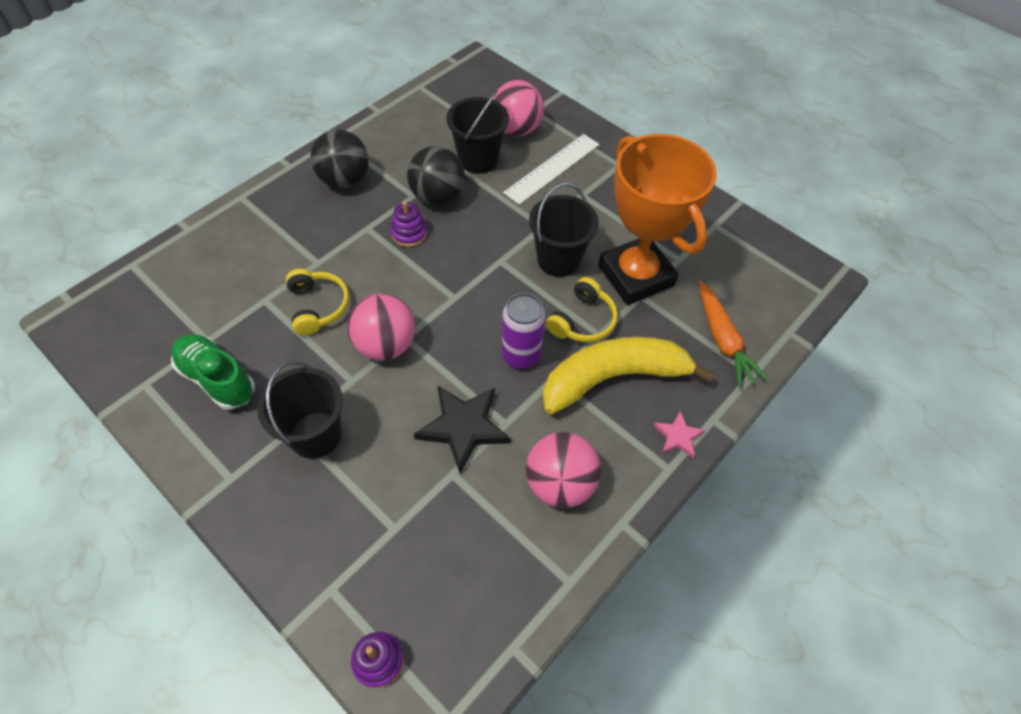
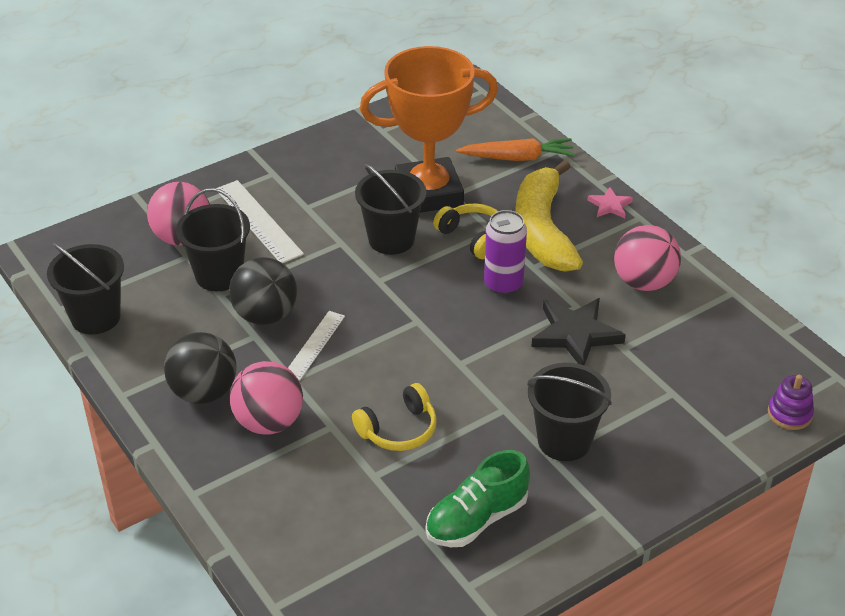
camera: 75 degrees left, 15 degrees down
yellow headphones [286,269,349,335] -> yellow headphones turned 150 degrees clockwise [352,383,437,451]
pink ball [347,293,415,360] -> pink ball moved to [230,361,303,435]
purple stacking toy [391,201,427,247] -> white ruler [288,311,345,380]
none -> black bucket [47,243,124,334]

